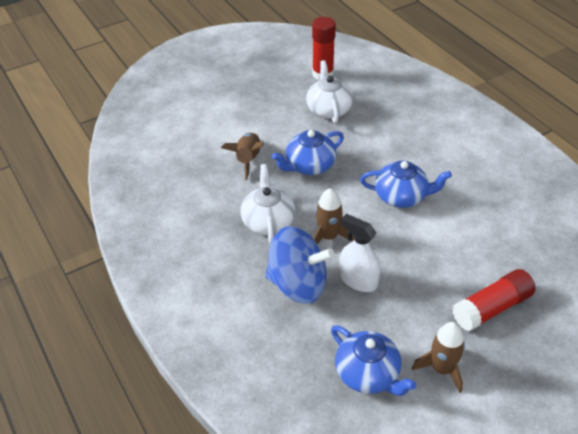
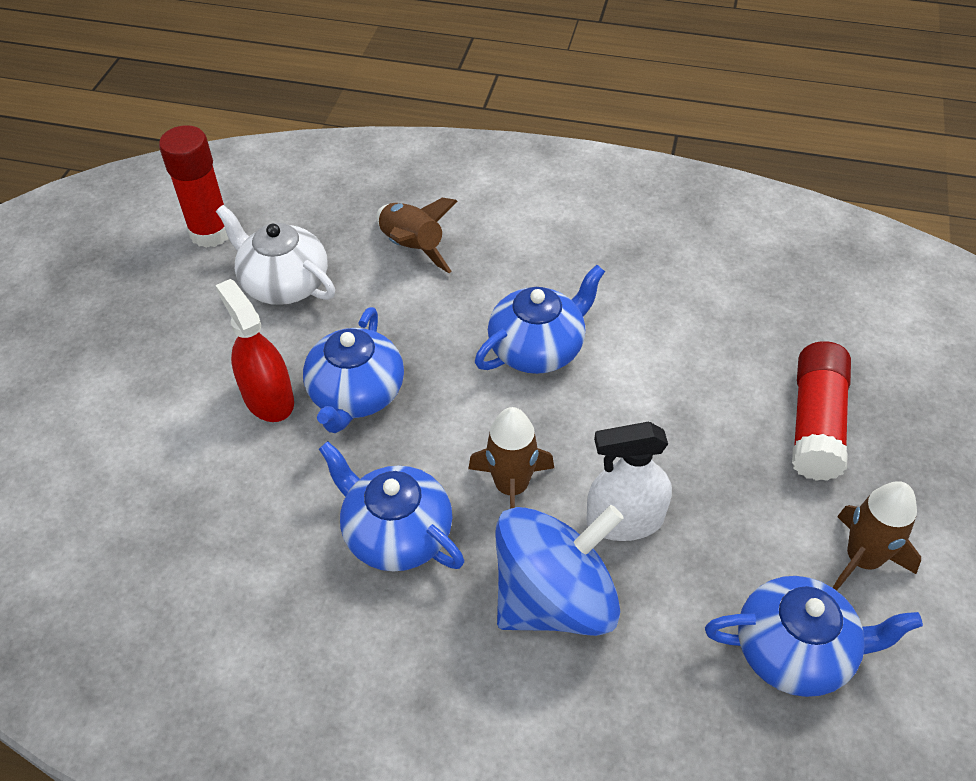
camera: 45 degrees left, 5 degrees up
brown rocket [221,133,264,180] -> brown rocket moved to [376,198,458,273]
white teapot [240,164,295,244] -> blue teapot [319,441,464,572]
none -> red spray bottle [216,279,294,422]

